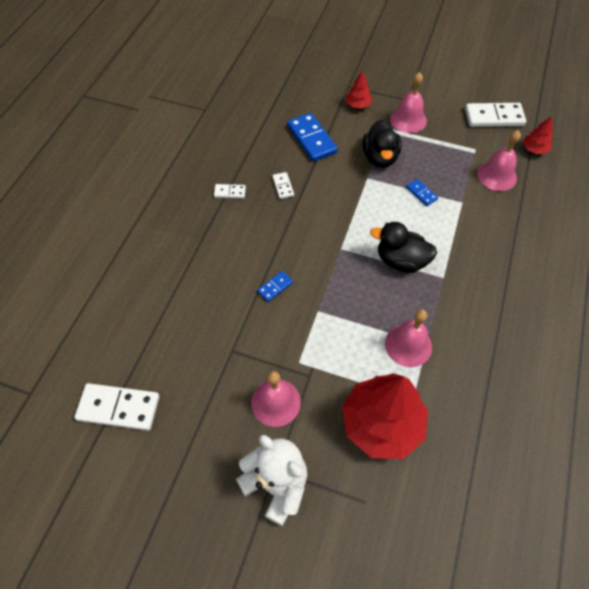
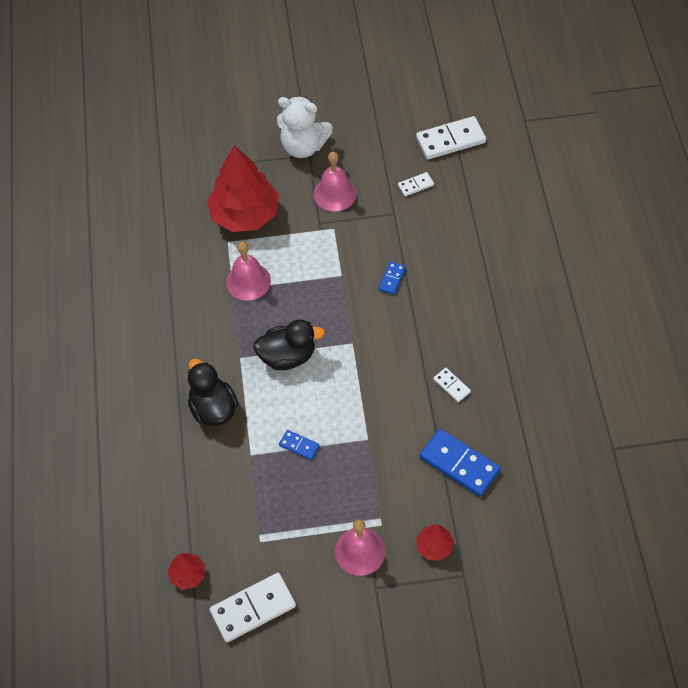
camera: 155 degrees right, 0 degrees up
white domino [214,184,246,199] -> white domino moved to [398,172,434,197]
black duck [363,119,401,168] -> black duck moved to [188,358,238,426]
pink bell [477,130,521,191] -> none

